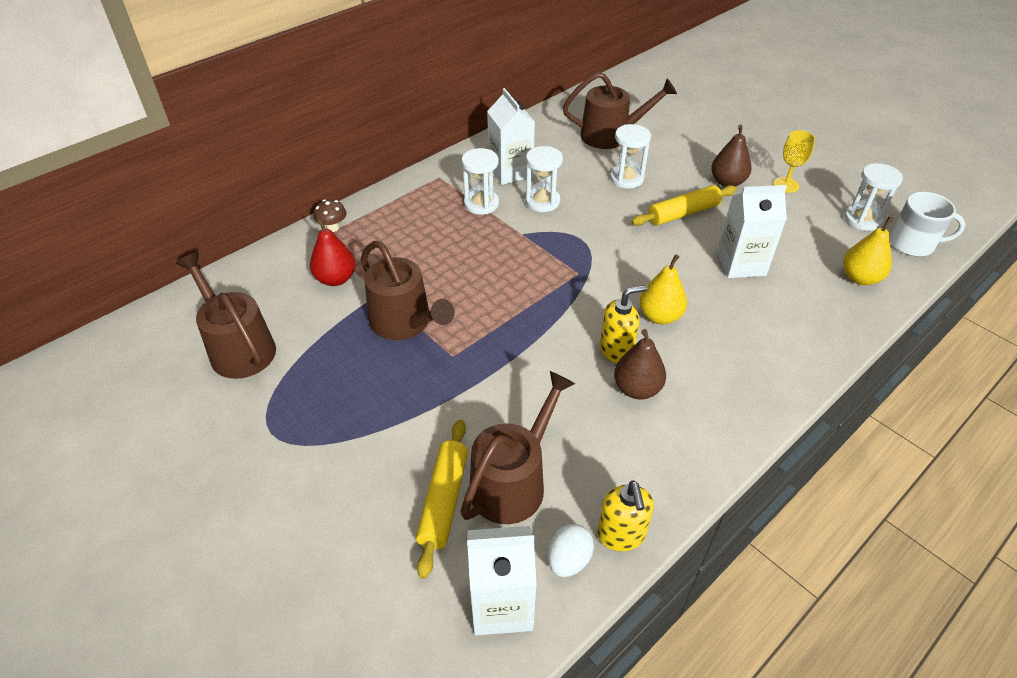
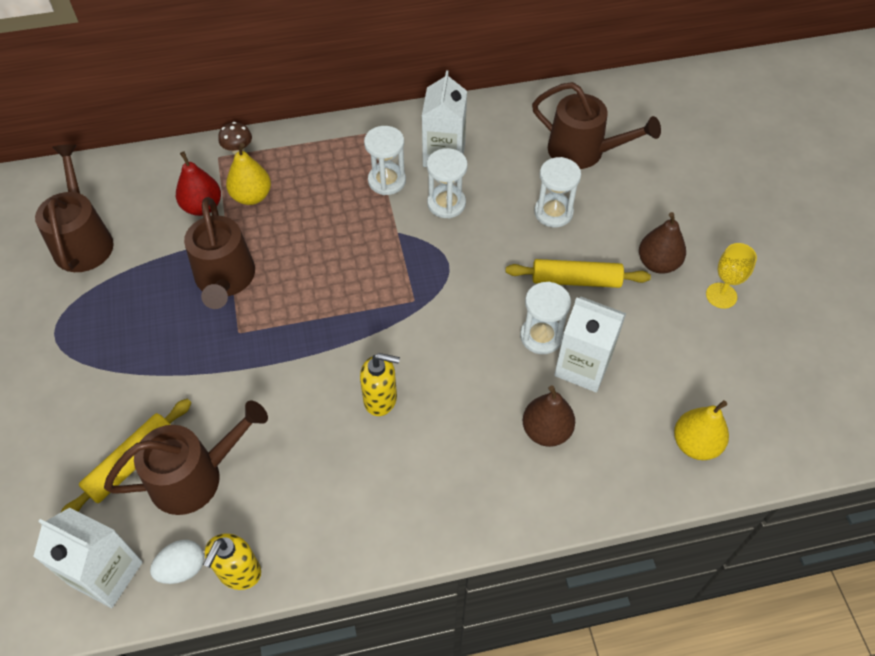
camera: 30 degrees right, 10 degrees up
brown pear [614,329,666,399] -> brown pear moved to [523,385,575,447]
yellow pear [639,254,687,325] -> yellow pear moved to [226,143,271,205]
white hourglass [844,163,903,231] -> white hourglass moved to [520,282,571,354]
white mug [890,192,966,257] -> none

